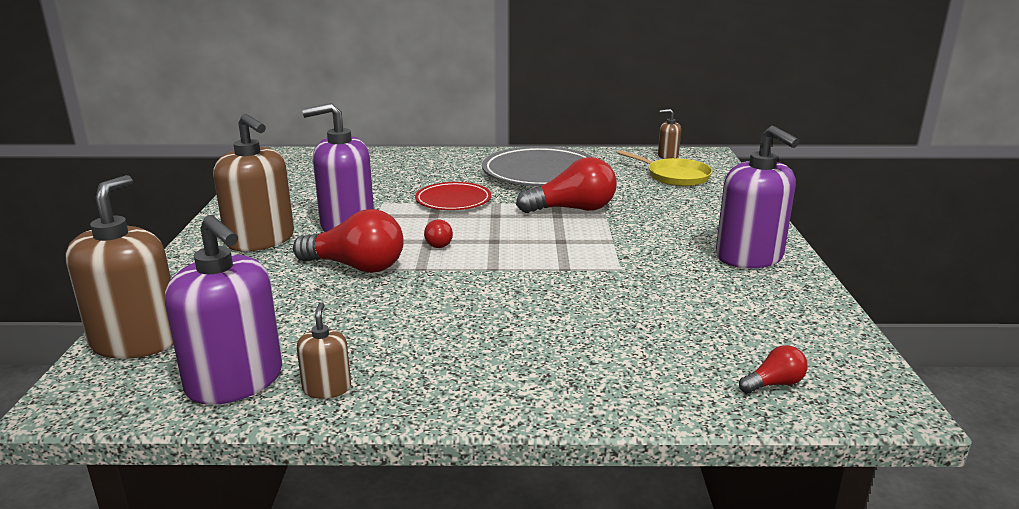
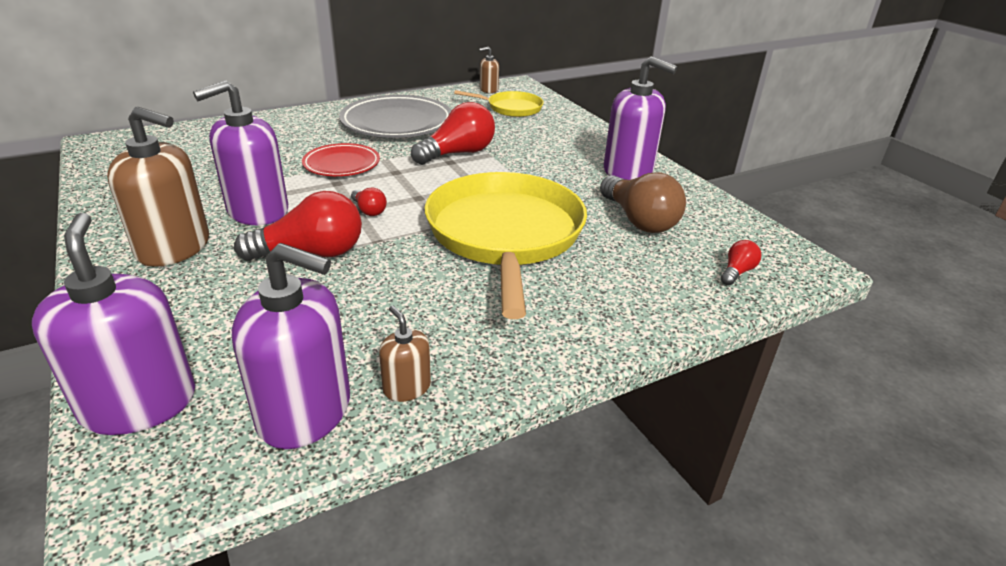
camera: 30 degrees left, 10 degrees up
brown soap dispenser [65,175,173,359] -> purple soap dispenser [32,213,195,435]
none -> yellow pan [425,172,587,319]
none -> brown light bulb [600,172,686,233]

